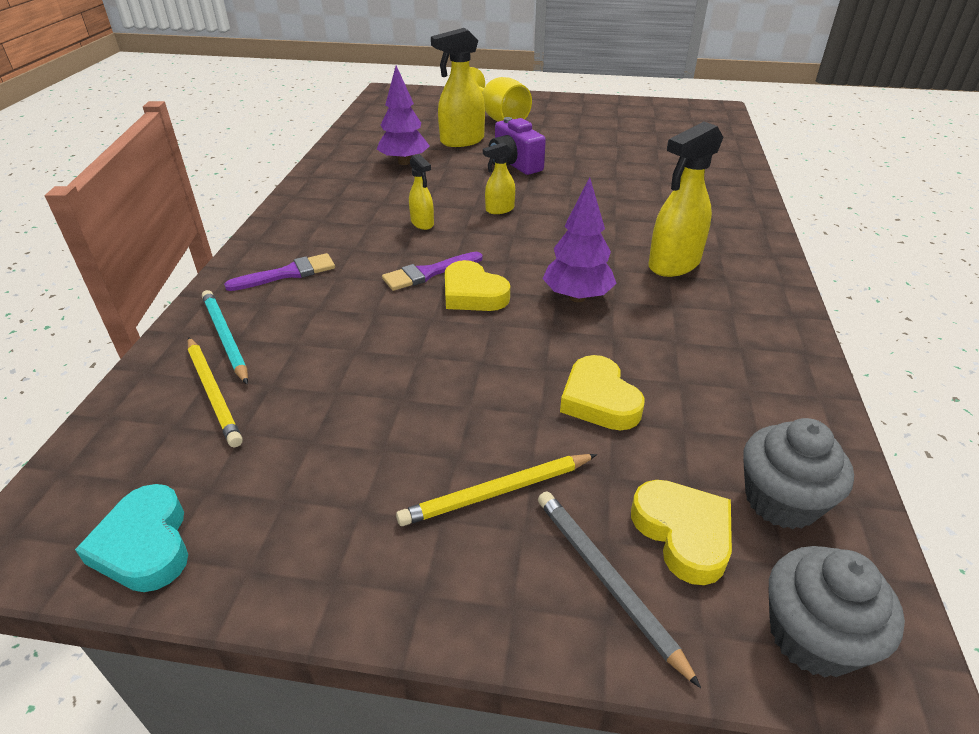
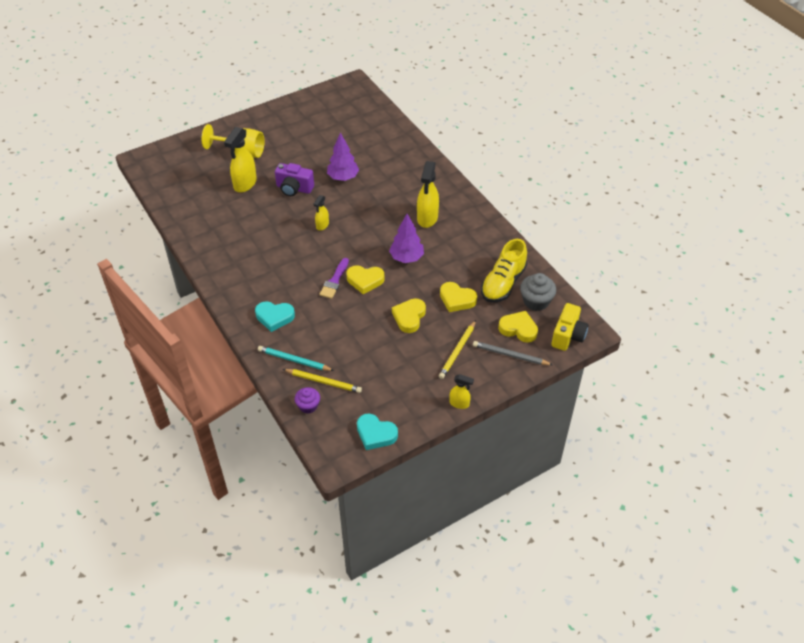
camera: 40 degrees left, 10 degrees up
purple brush [224,253,335,291] -> turquoise heart [255,301,295,332]
purple tree [377,66,429,165] -> purple tree moved to [327,132,359,181]
yellow spray bottle [409,154,434,230] -> yellow spray bottle moved to [450,374,474,409]
grey cupcake [768,546,905,678] -> yellow camera [551,303,589,351]
none -> purple cupcake [295,387,320,414]
none -> yellow heart [392,299,426,333]
none -> yellow shoe [481,239,527,303]

